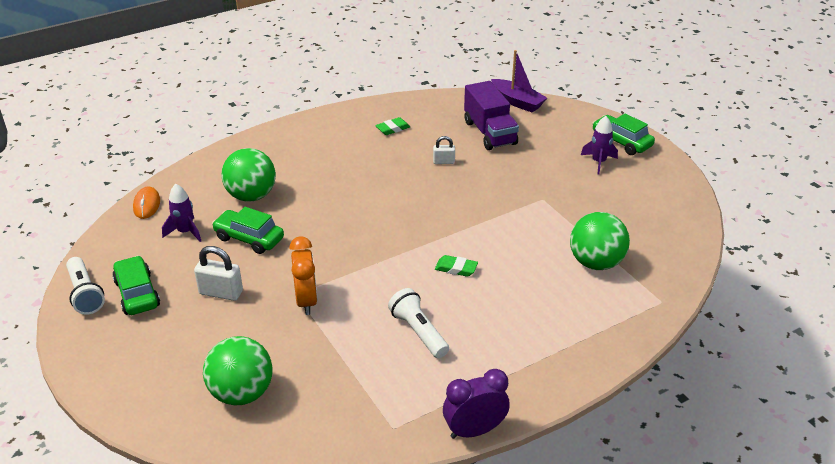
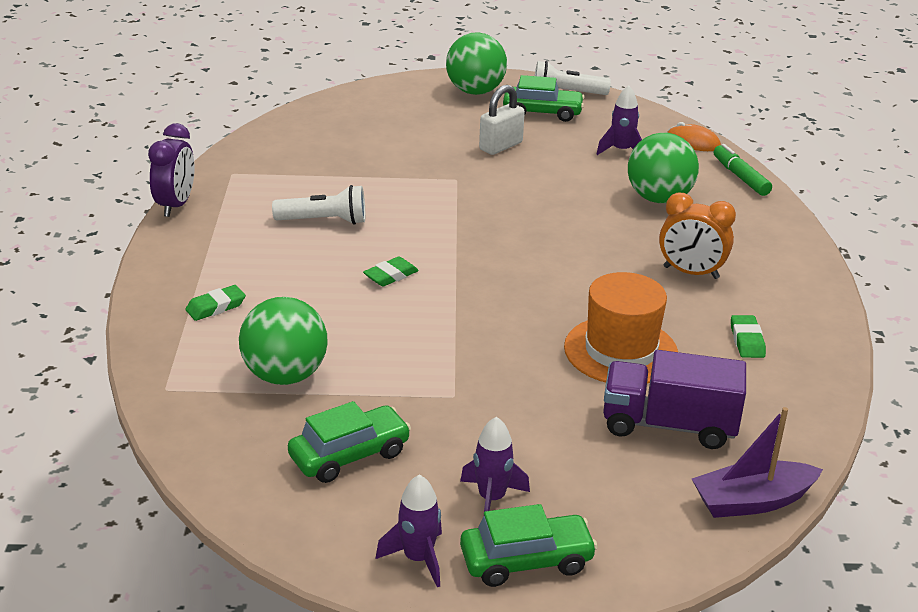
camera: 120 degrees right, 5 degrees down
green ball [203,336,273,405] -> green ball moved to [446,32,507,95]
green car [212,207,284,254] -> green car moved to [288,401,411,483]
orange clock [289,237,318,315] -> orange clock moved to [659,193,736,279]
white padlock [433,136,455,164] -> orange hat [564,272,678,383]
none -> green eraser [185,285,246,321]
none -> purple rocket [376,474,442,587]
none -> green marker [714,144,772,196]

